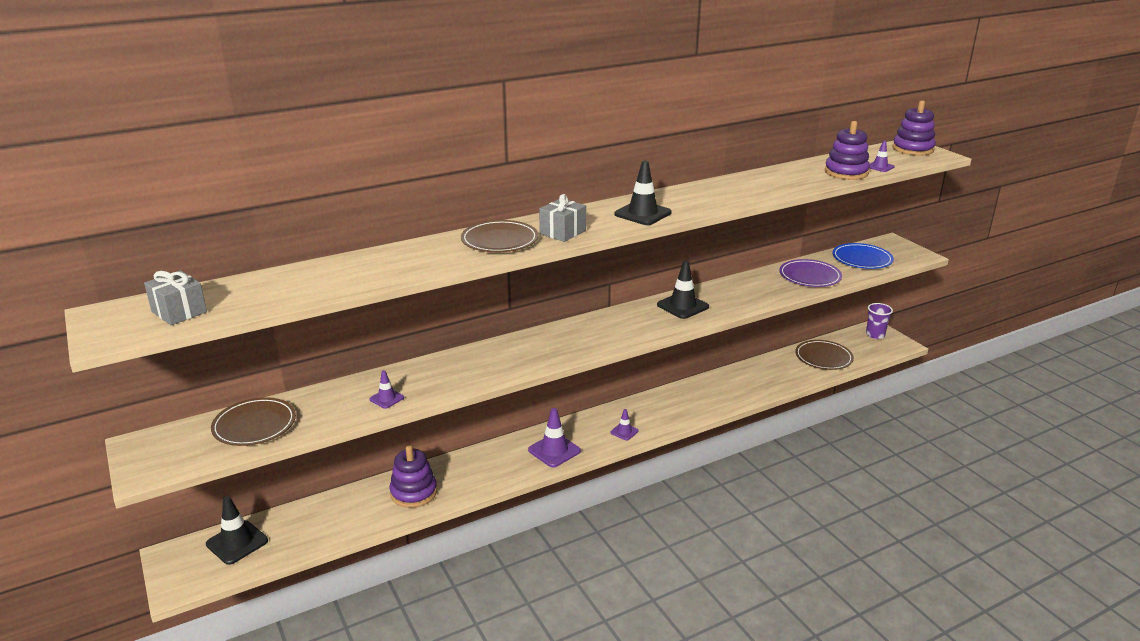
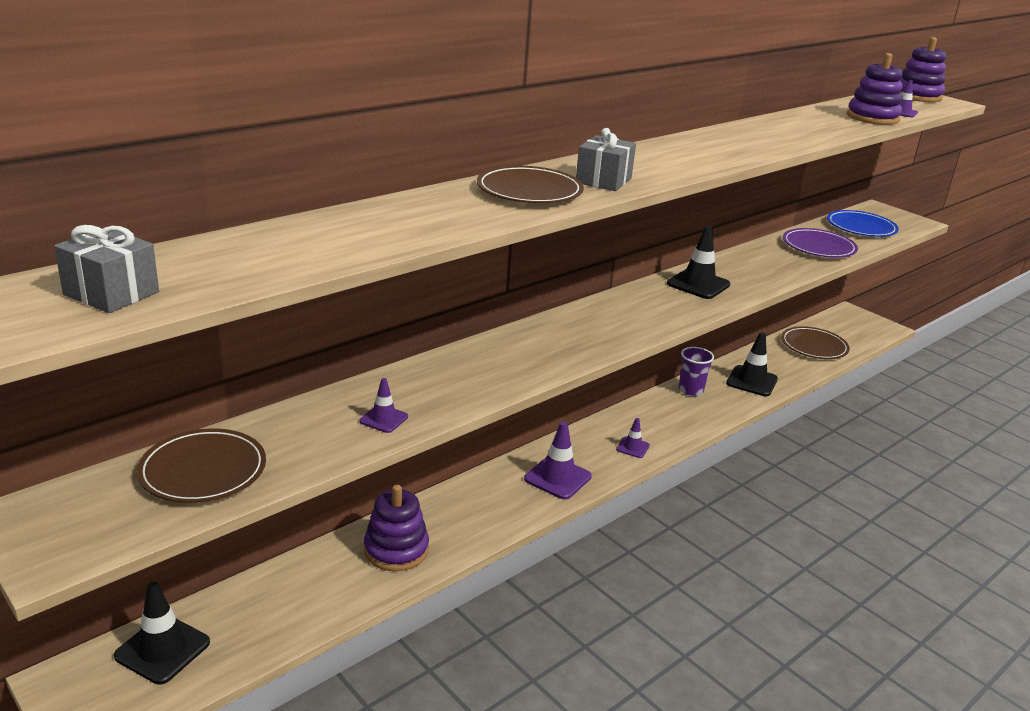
camera: 15 degrees left, 0 degrees up
black traffic cone [614,161,671,225] -> black traffic cone moved to [726,332,778,396]
purple cup [866,303,893,339] -> purple cup moved to [679,347,714,396]

